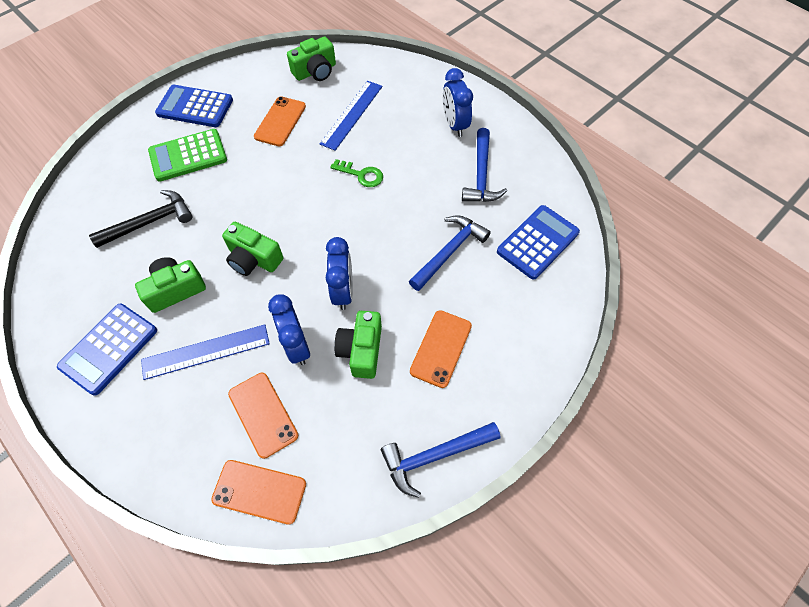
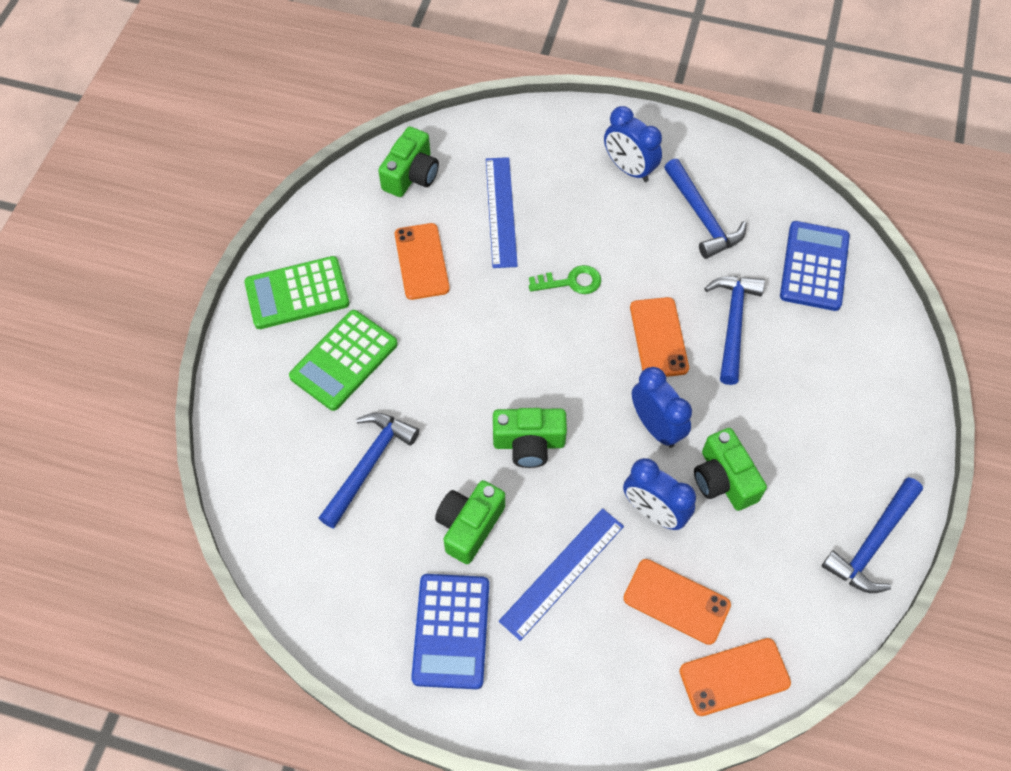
camera: 30 degrees left, 0 degrees up
black hammer [89,190,192,248] -> blue hammer [318,413,419,529]
blue calculator [155,85,233,127] -> green calculator [244,256,350,329]
orange phone [410,310,472,388] -> orange phone moved to [630,297,689,377]

